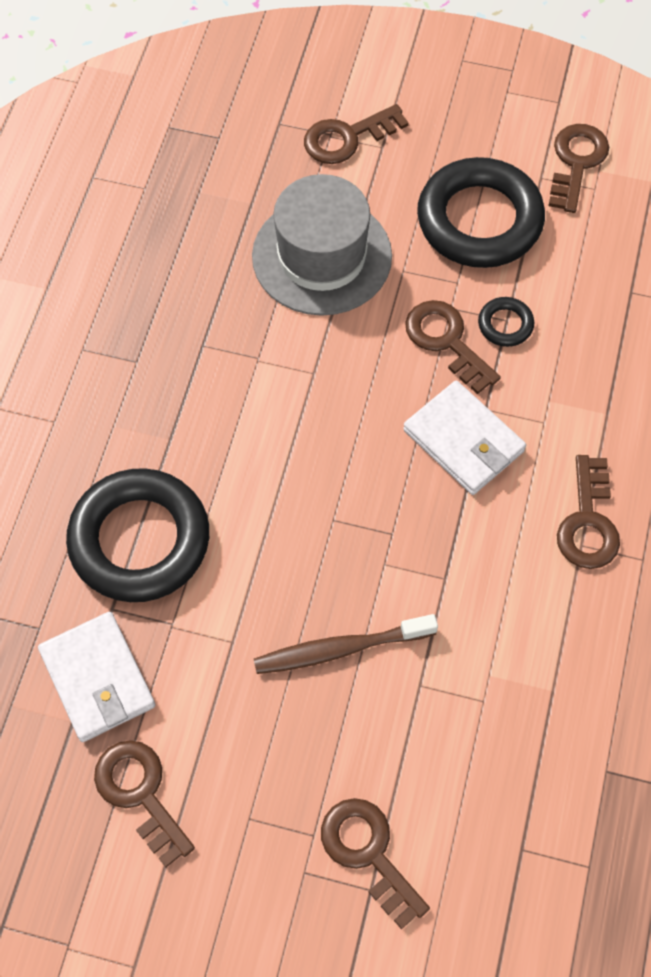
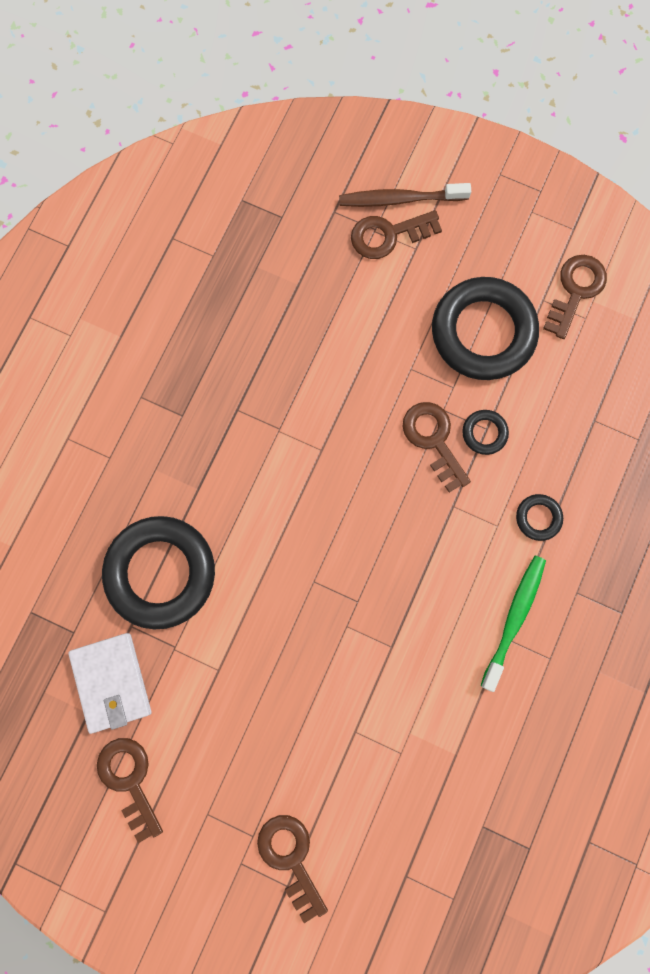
camera: 10 degrees right, 15 degrees up
grey hat [252,174,392,316] -> none
brown toothbrush [254,614,438,674] -> brown toothbrush moved to [339,183,471,207]
white wallet [403,380,526,495] -> none
brown key [557,455,620,569] -> green toothbrush [481,556,546,692]
none -> black ring [516,494,563,541]

